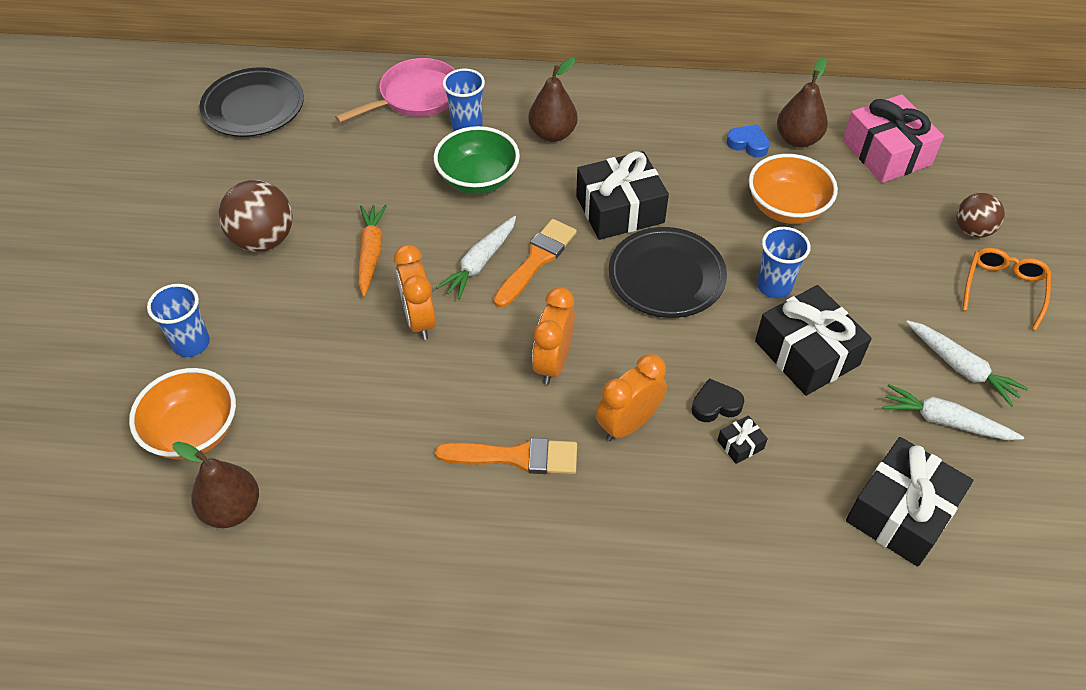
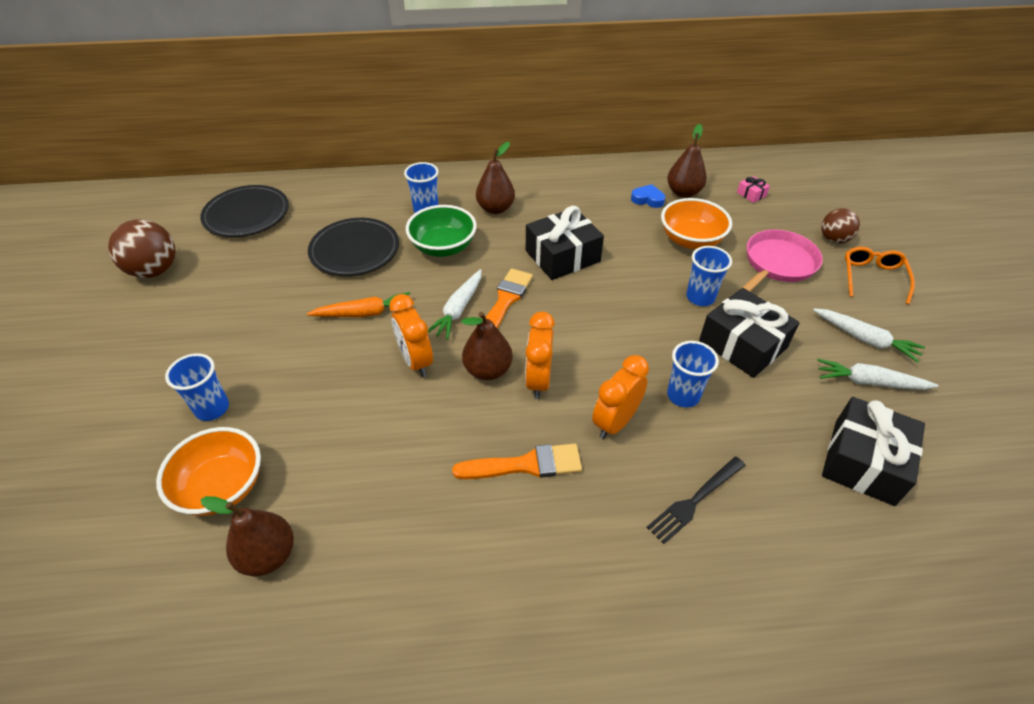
camera: 10 degrees left, 5 degrees down
brown ball [219,180,293,252] -> brown ball moved to [108,220,176,278]
pink pan [335,58,455,123] -> pink pan moved to [742,229,823,292]
orange carrot [358,205,387,297] -> orange carrot turned 90 degrees clockwise [307,292,410,317]
black plate [609,227,727,318] -> black plate moved to [308,218,399,276]
black heart [692,378,744,422] -> blue cup [667,341,719,408]
black gift [717,415,768,464] -> none
pink gift [843,94,944,183] -> pink gift [737,176,770,203], size x0.42
none -> brown pear [462,312,513,380]
none -> black fork [647,456,745,544]

